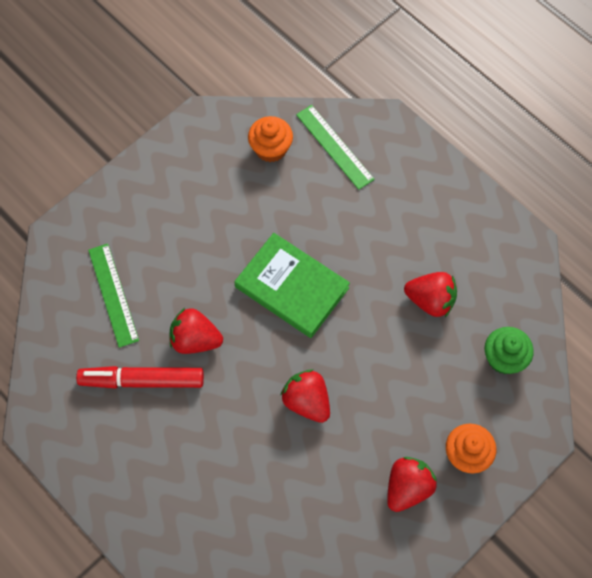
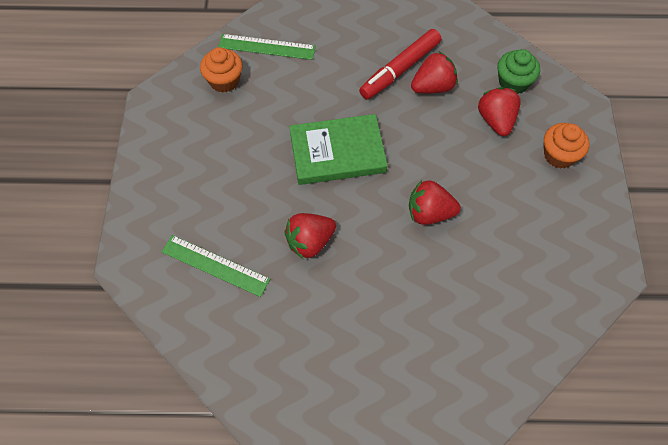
camera: 45 degrees left, 5 degrees down
red marker [76,366,204,389] -> red marker moved to [359,29,441,100]
red strawberry [387,457,437,512] -> red strawberry moved to [478,87,521,136]

